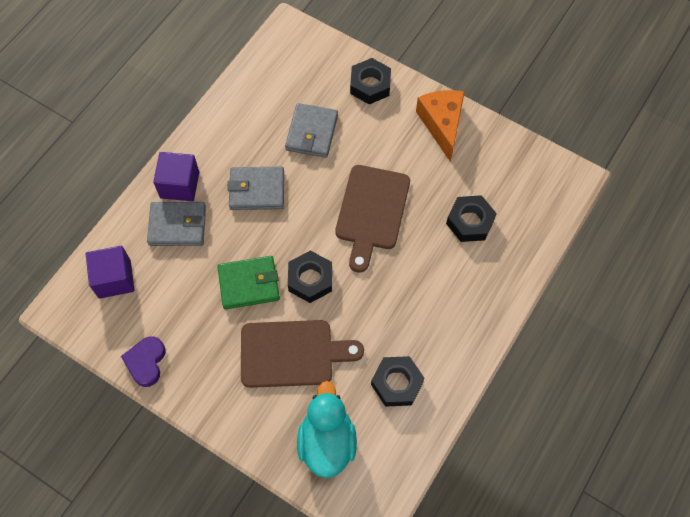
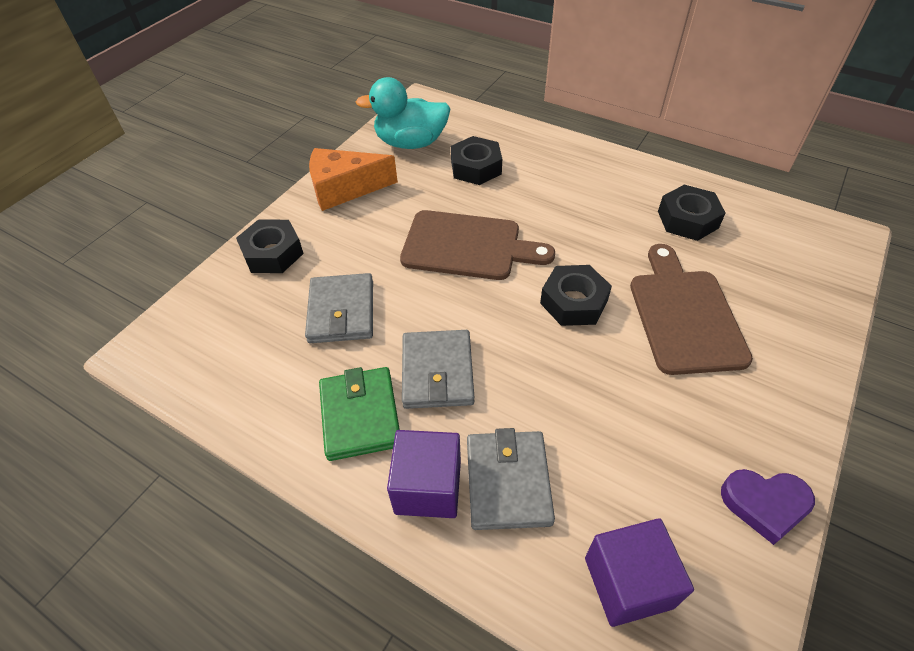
camera: 90 degrees left, 15 degrees down
green wallet [217,256,280,309] -> green wallet moved to [319,367,400,461]
grey wallet [285,103,338,158] -> grey wallet turned 75 degrees clockwise [305,273,373,343]
turquoise duck [297,381,357,478] -> turquoise duck moved to [356,77,451,149]

